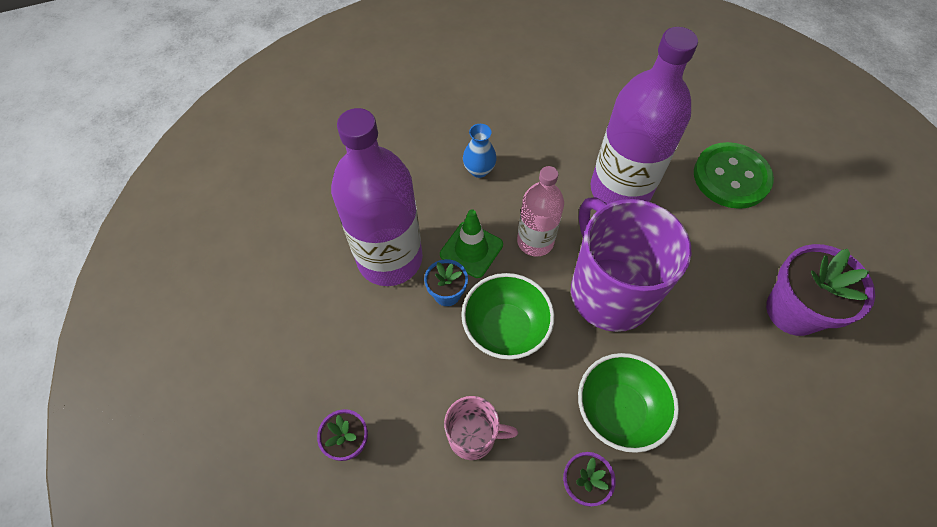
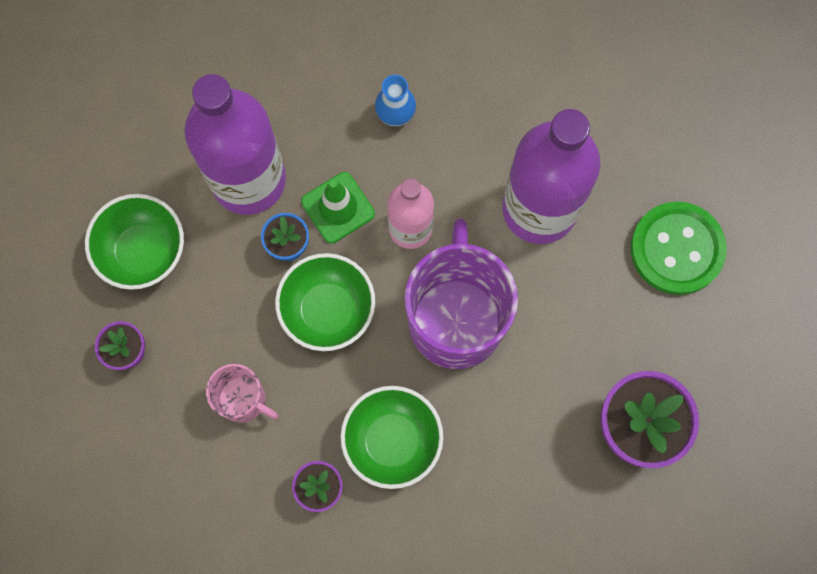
camera: 25 degrees right, 15 degrees up
none -> green bowl [85,194,184,290]

